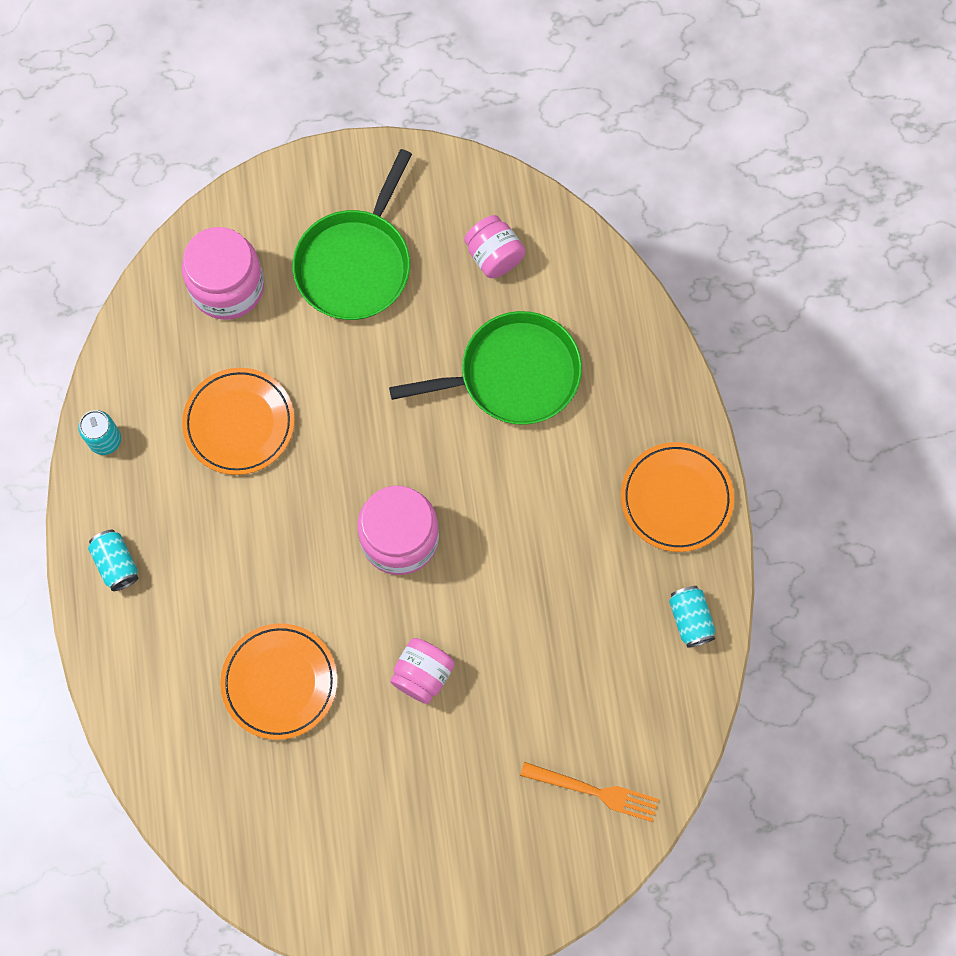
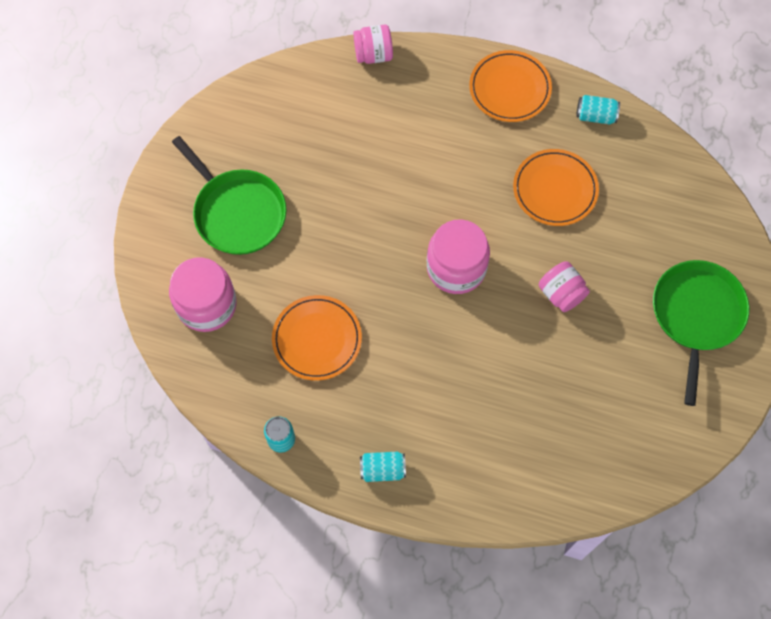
camera: 65 degrees left, 5 degrees down
orange plate [220,623,337,740] -> orange plate moved to [513,149,599,226]
green pan [389,311,582,425] -> green pan moved to [653,260,749,406]
pink jar [464,215,525,278] -> pink jar moved to [353,24,393,64]
orange fork [520,762,659,822] -> none

